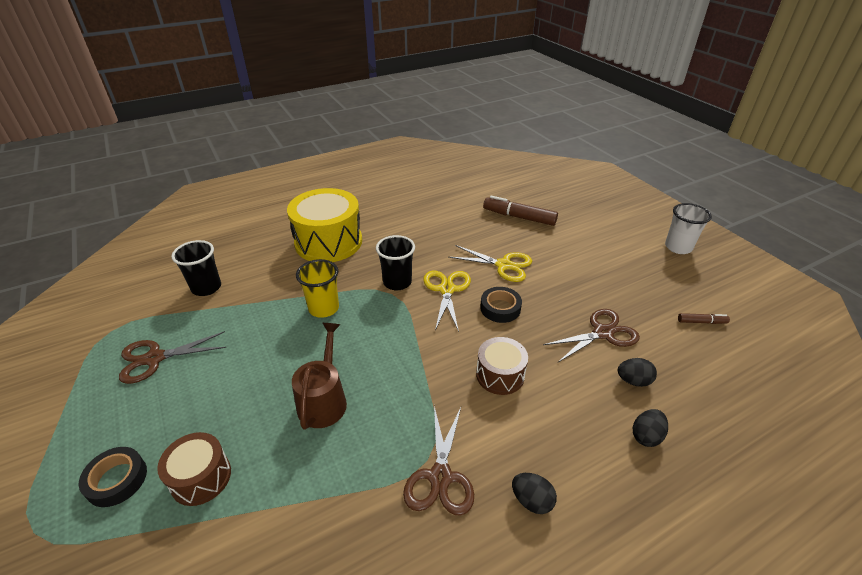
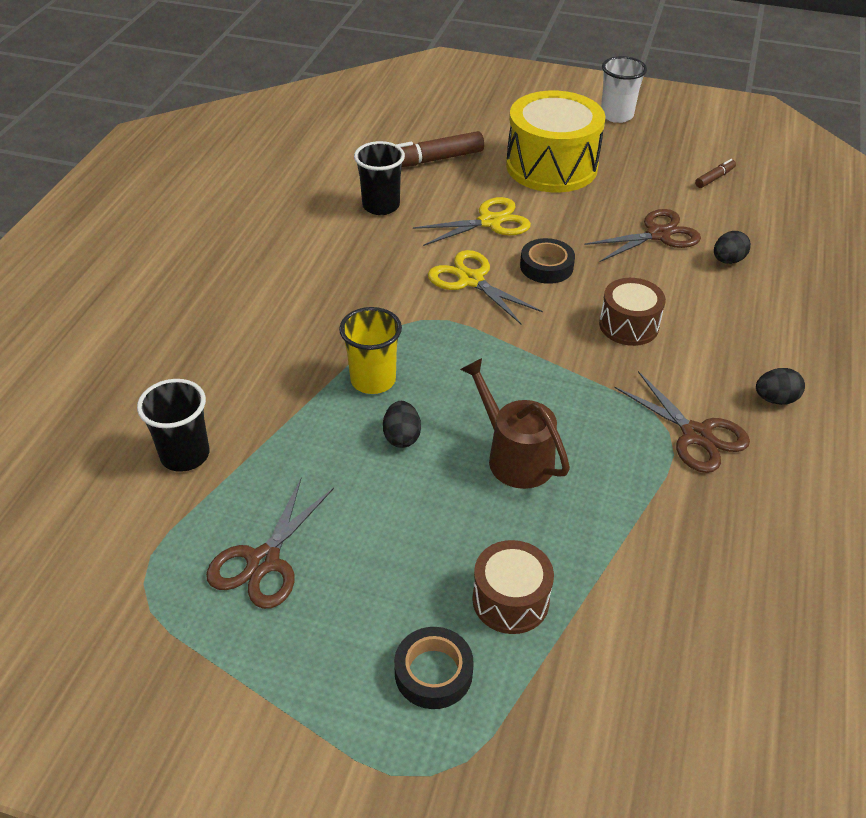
camera: 45 degrees left, 5 degrees up
yellow drum [287,188,362,262] -> yellow drum moved to [506,91,606,192]
black cup [376,235,415,290] -> black cup moved to [354,141,405,215]
brown scissors [543,309,640,362] -> brown scissors turned 45 degrees clockwise [584,209,701,262]
black egg [632,409,668,447] -> black egg moved to [383,401,421,448]

